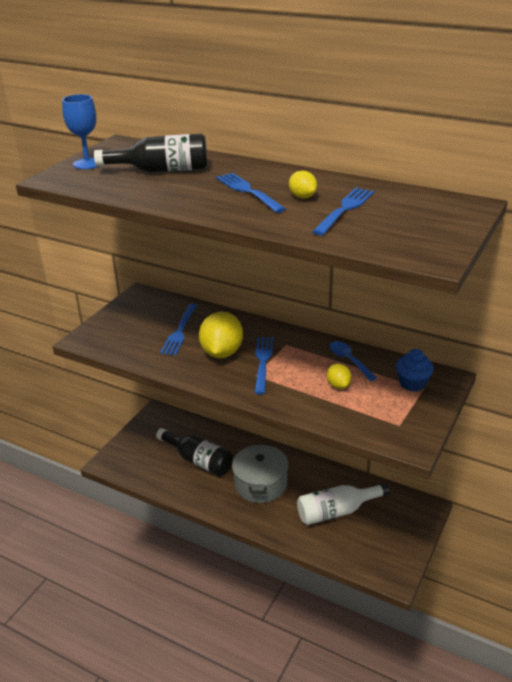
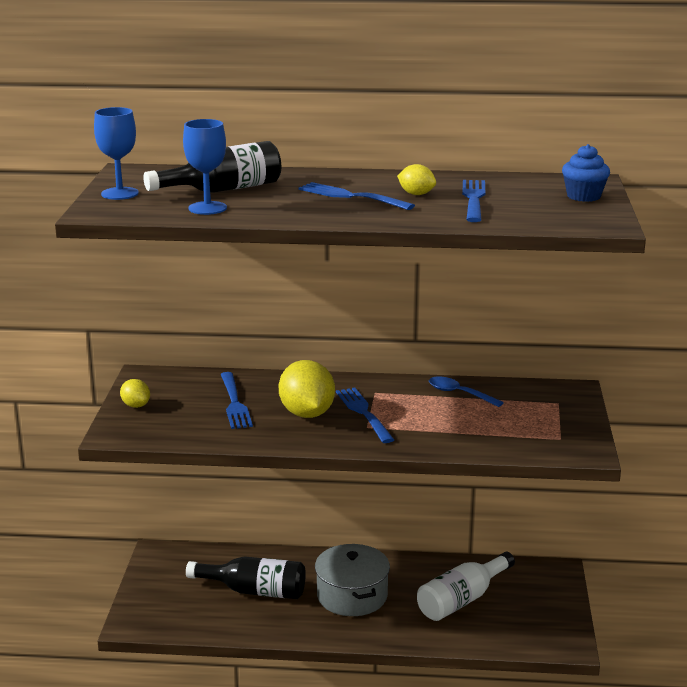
camera: 25 degrees left, 10 degrees down
yellow lemon [327,364,351,389] -> yellow lemon moved to [120,379,150,408]
blue cupcake [396,349,434,391] -> blue cupcake moved to [562,144,610,202]
none -> blue goblet [183,119,227,215]

